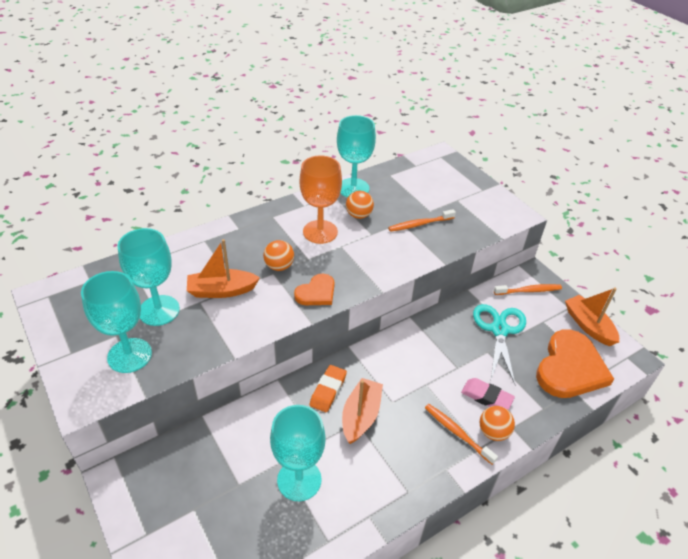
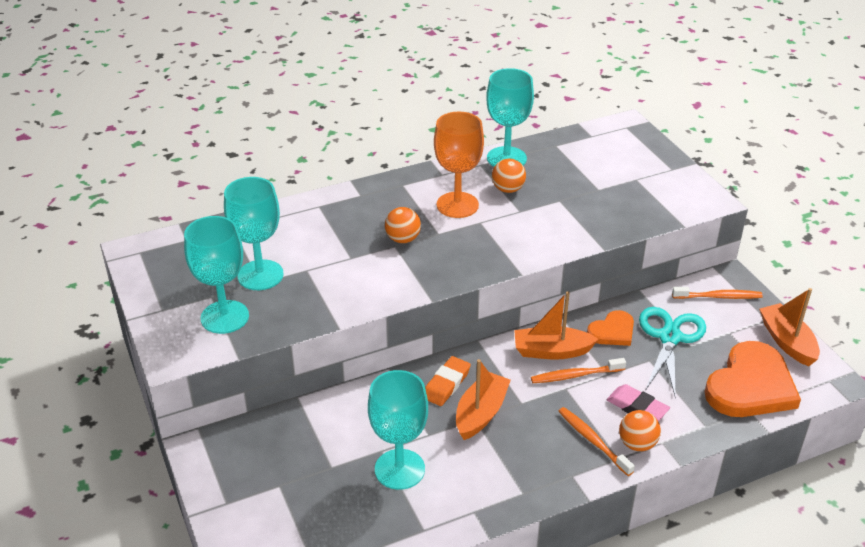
camera: 10 degrees right, 5 degrees down
orange boat [187,239,260,298] -> orange boat moved to [514,291,599,360]
orange heart [294,274,335,305] -> orange heart moved to [587,310,634,346]
orange toothbrush [388,209,456,232] -> orange toothbrush moved to [531,358,626,383]

